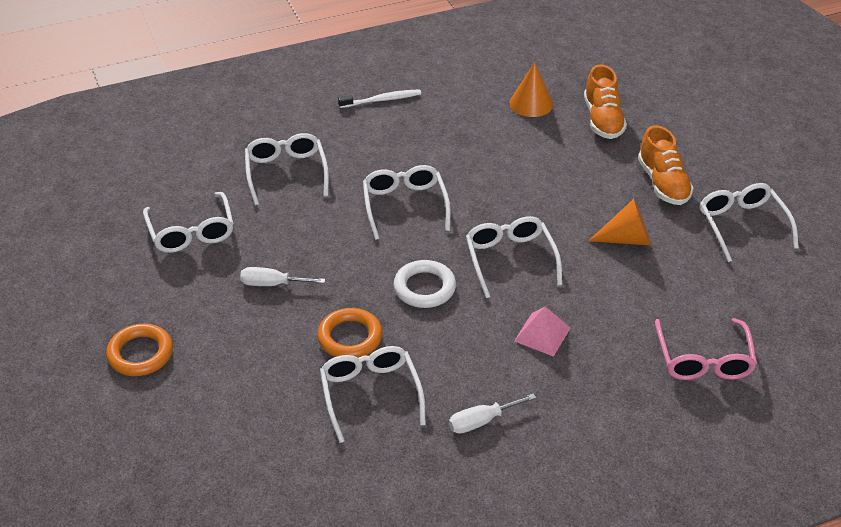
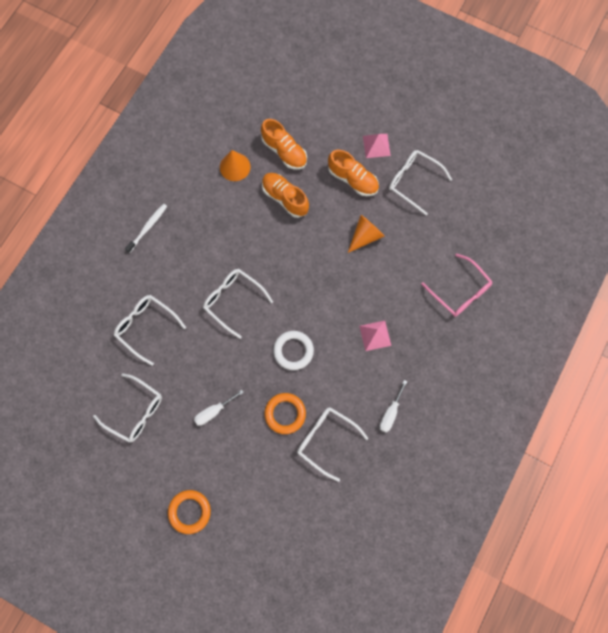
camera: 40 degrees left, 30 degrees up
white glasses [466,216,562,298] -> none
none -> orange shoe [262,173,309,218]
none -> pink pyramid [363,134,391,158]

